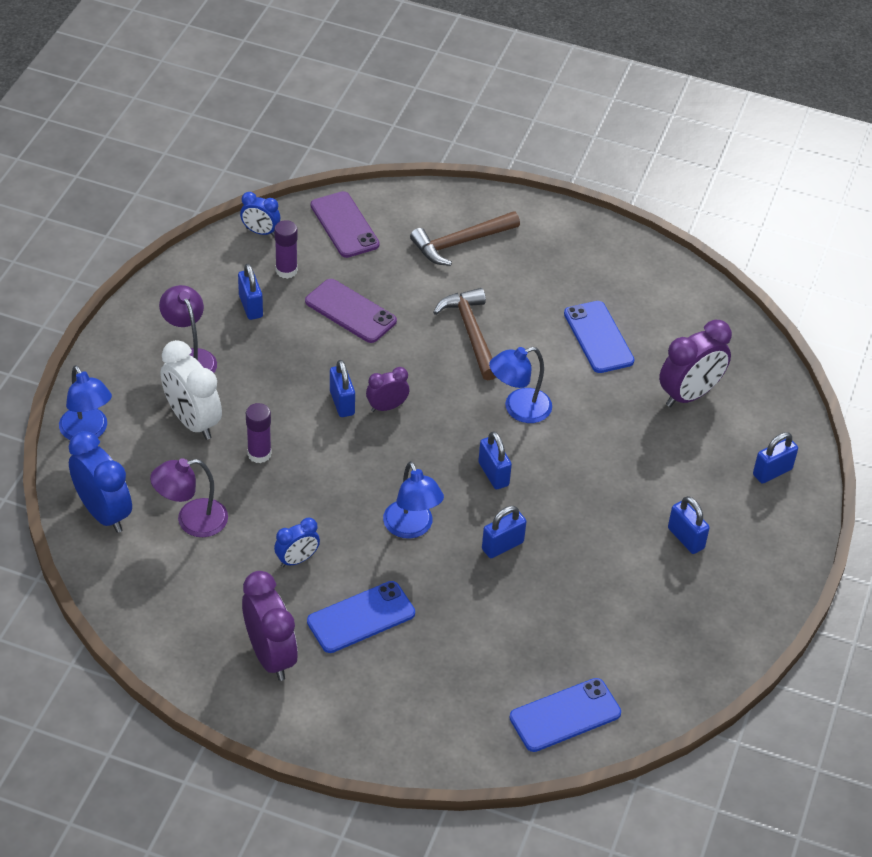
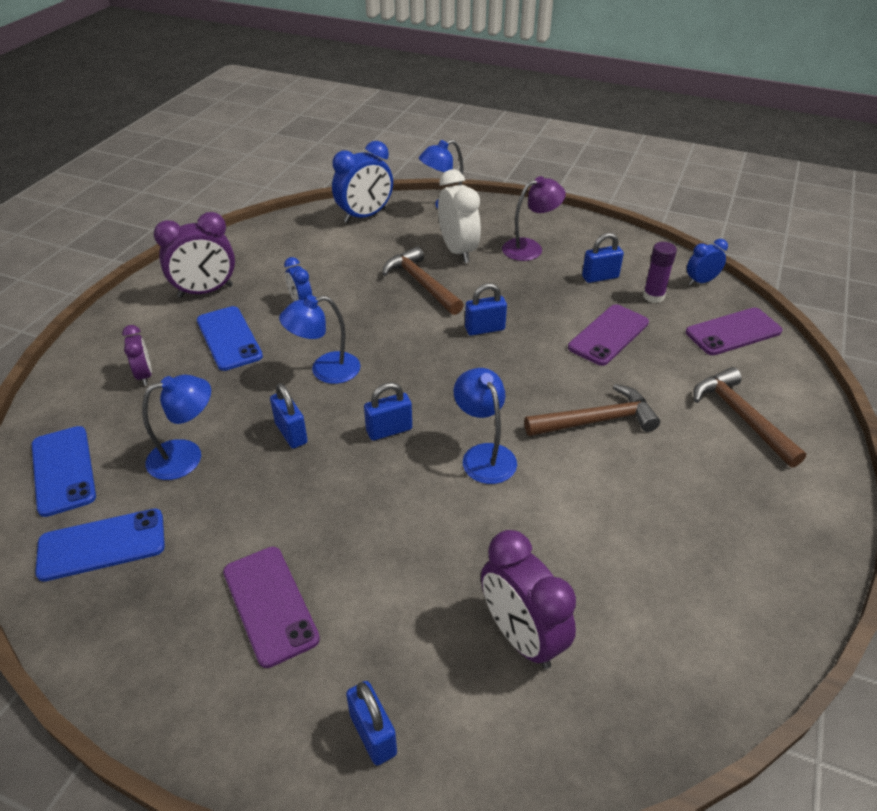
camera: 95 degrees right, 5 degrees down
purple lamp [150,458,228,537] -> none
white clock [161,340,222,440] -> white clock turned 105 degrees clockwise [438,170,481,263]
blue clock [240,192,280,236] -> blue clock turned 45 degrees clockwise [687,239,728,285]
purple glue stick [246,403,271,463] -> brown hammer [382,246,464,315]
purple clock [366,367,409,412] -> purple clock moved to [122,325,152,386]
blue phone [564,301,635,373] -> blue phone moved to [35,509,165,582]
blue padlock [668,496,710,554] -> purple phone [223,547,320,668]
none -> blue lamp [142,375,211,480]

